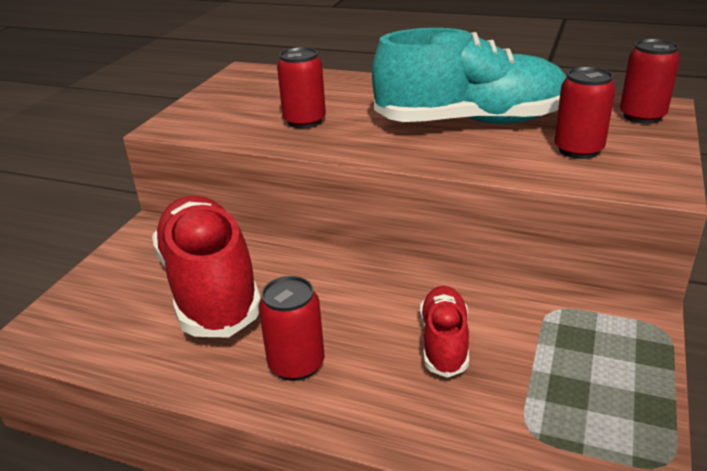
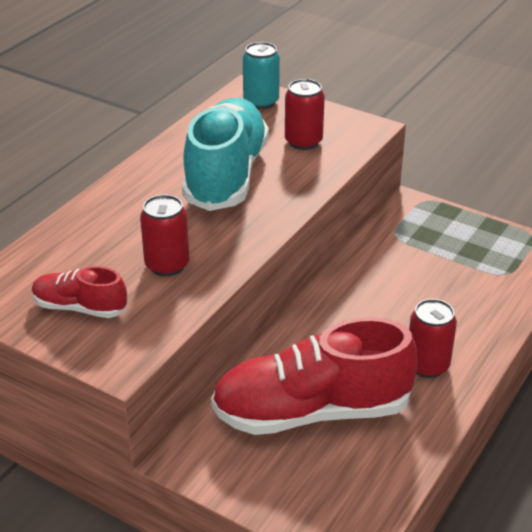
camera: 80 degrees left, 5 degrees up
red shoe [420,286,469,378] -> red shoe moved to [32,266,127,318]
red can [620,39,680,124] -> turquoise can [243,42,280,109]

